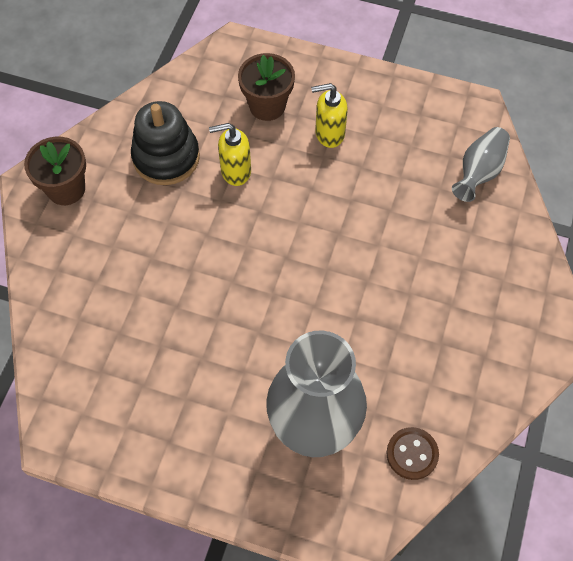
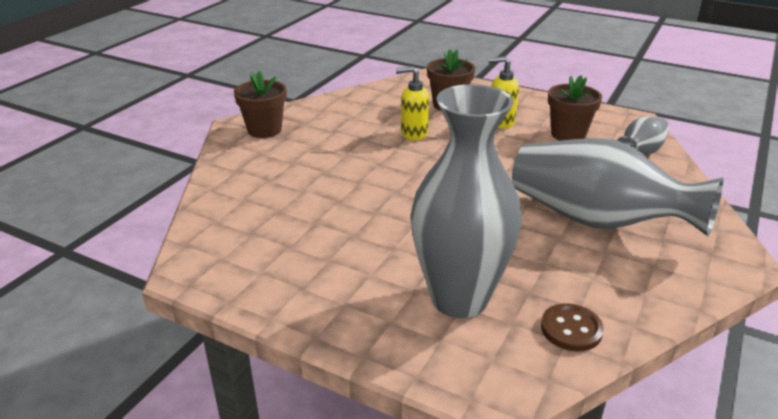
camera: 10 degrees right, 30 degrees down
black stacking toy [131,101,200,185] -> none
none -> grey vase [512,138,724,236]
none -> brown flower pot [548,75,602,141]

